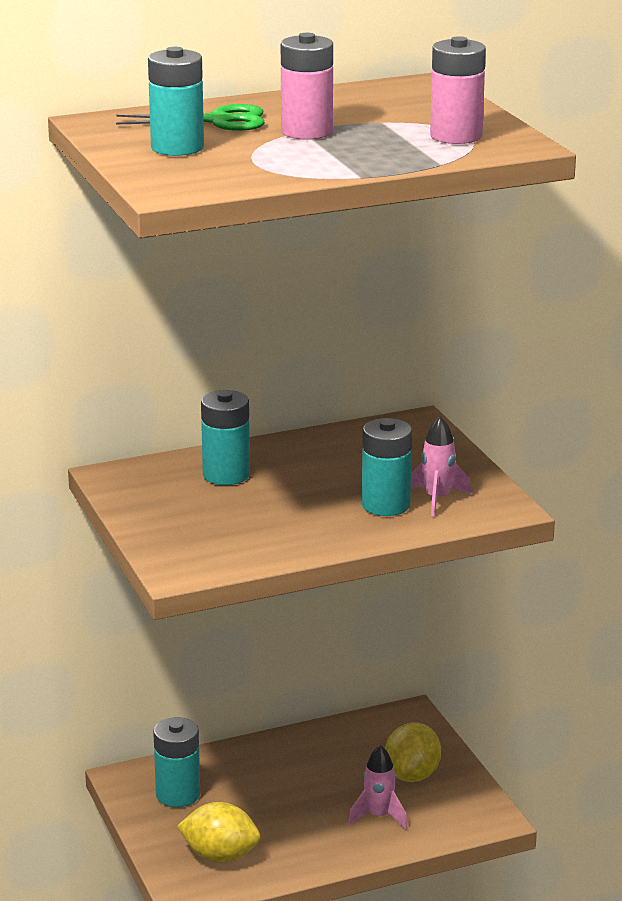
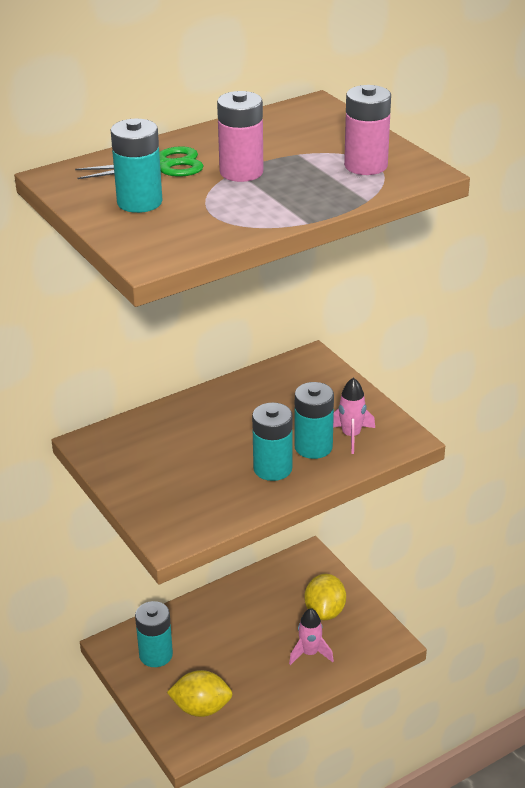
camera: 10 degrees left, 10 degrees up
turquoise battery [201,390,250,485] -> turquoise battery moved to [252,402,293,481]

